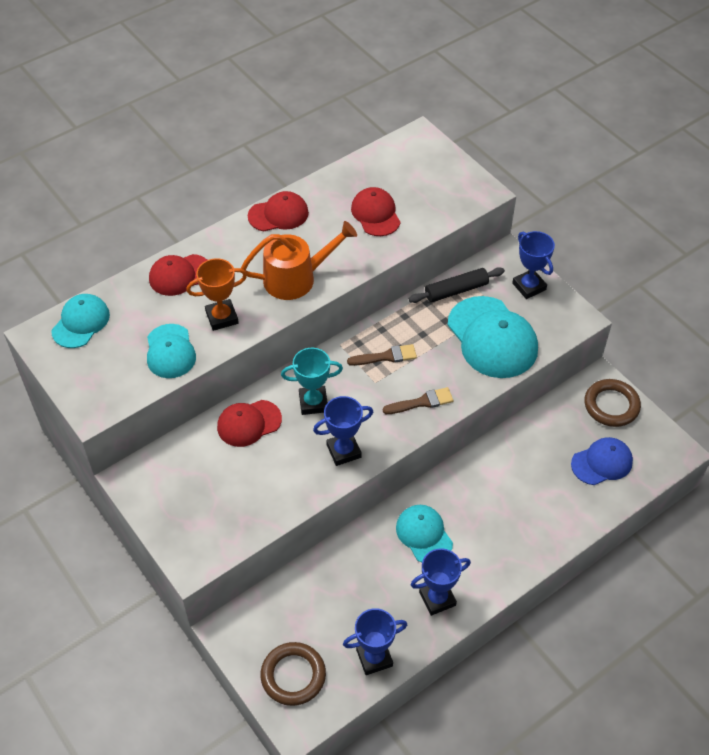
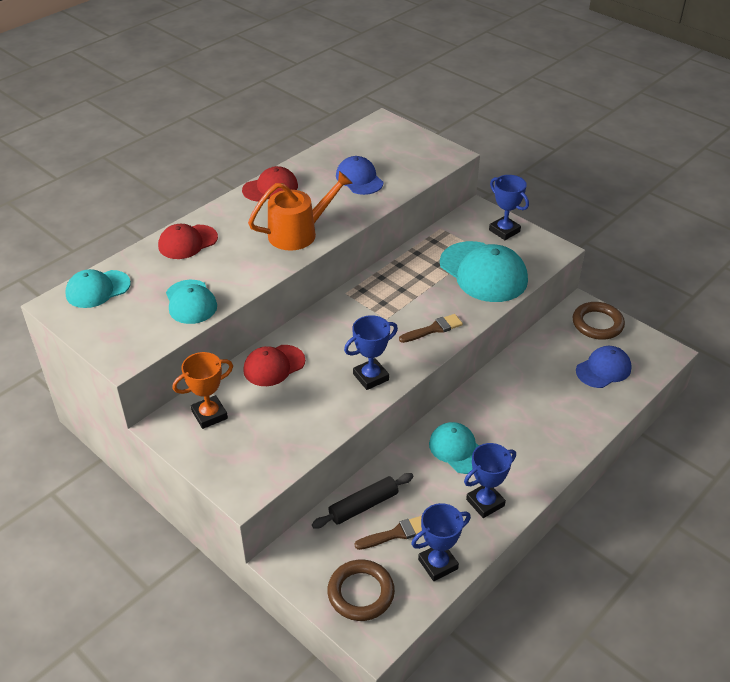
camera: 10 degrees left, 10 degrees down
turquoise cap [51,294,110,348] -> turquoise cap turned 135 degrees counterclockwise [65,269,131,308]
orange trophy [186,258,247,331] -> orange trophy moved to [173,352,233,429]
turquoise trophy [281,348,343,415] -> none
brown brush [347,344,417,366] -> brown brush moved to [355,516,422,550]
red cap [351,187,400,236] -> blue cap [336,156,384,195]
black rolling pin [409,267,505,303] -> black rolling pin moved to [312,473,414,528]

